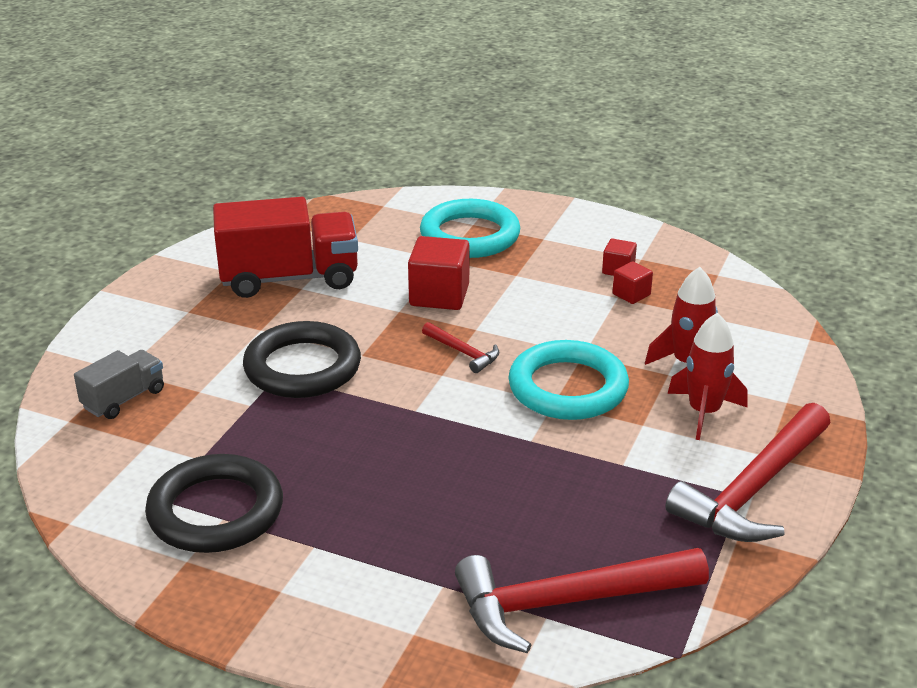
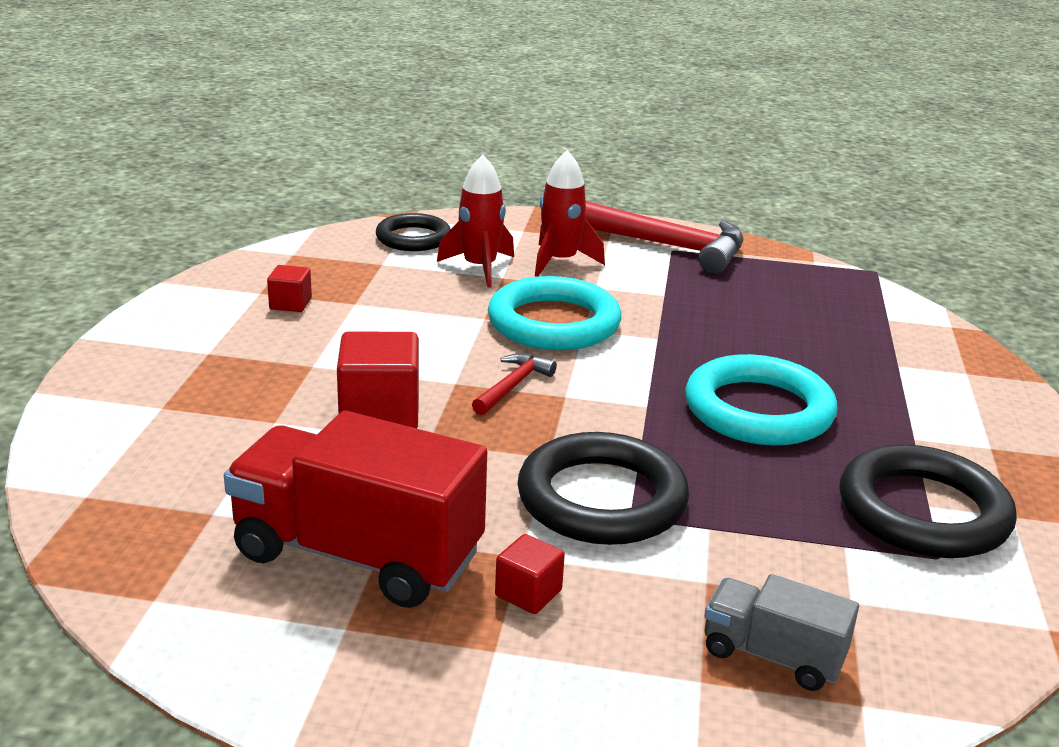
camera: 105 degrees left, 5 degrees down
red truck [213,197,358,298] -> red truck turned 45 degrees counterclockwise [224,411,487,608]
turquoise ring [420,199,520,258] -> turquoise ring moved to [685,354,838,446]
red hammer [455,548,709,653] -> none
red cube [612,261,653,304] -> red cube moved to [495,534,565,614]
none -> black ring [376,213,451,251]

